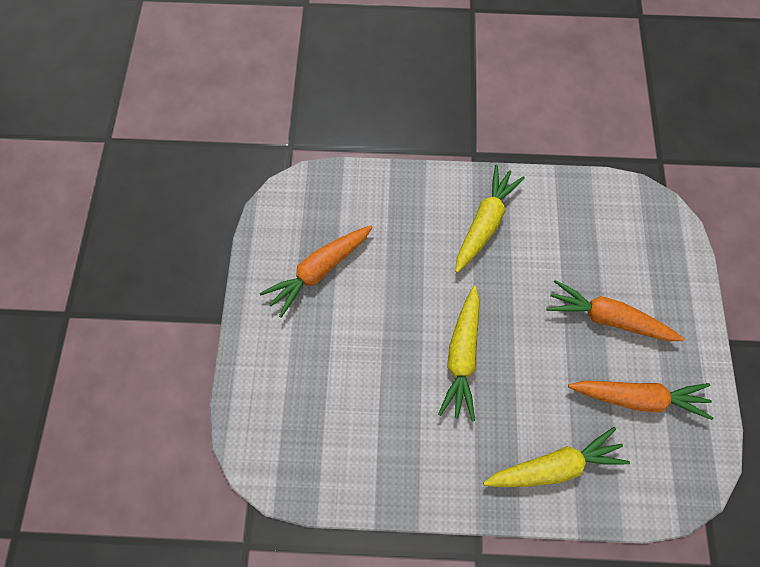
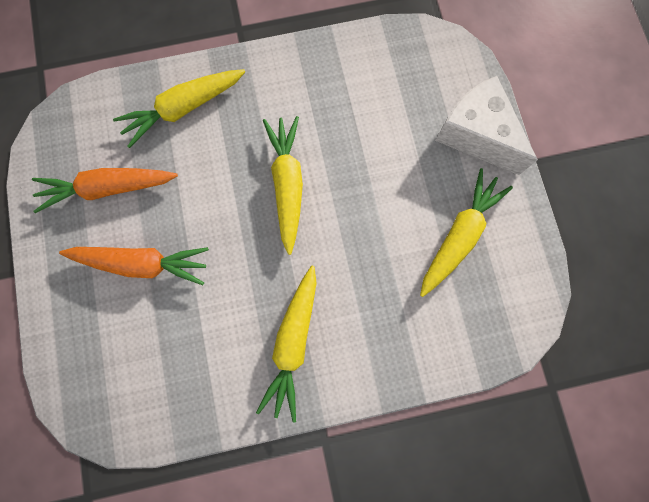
camera: 165 degrees right, 10 degrees up
orange carrot [260,225,373,318] -> yellow carrot [420,168,513,297]
none -> white cheese [435,76,538,175]

